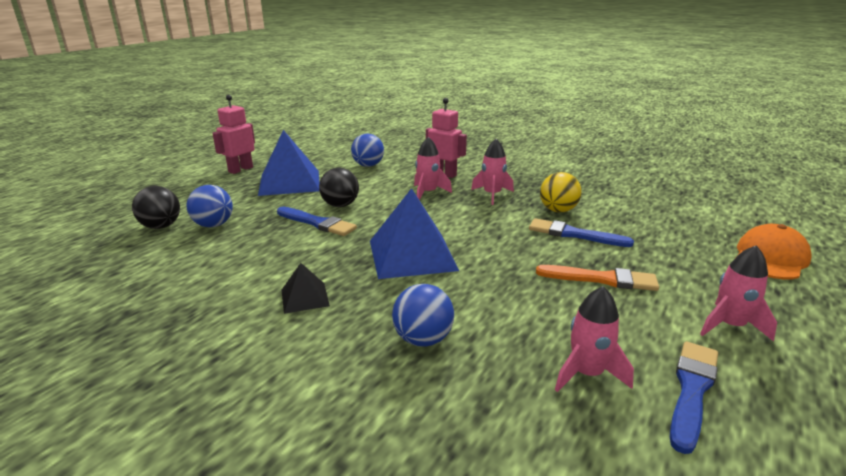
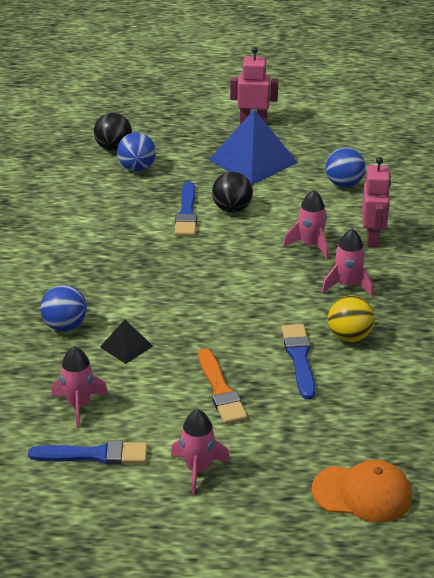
camera: 60 degrees right, 10 degrees up
black pyramid [282,263,330,314] -> black pyramid moved to [100,320,153,364]
blue pyramid [370,188,459,279] -> none

